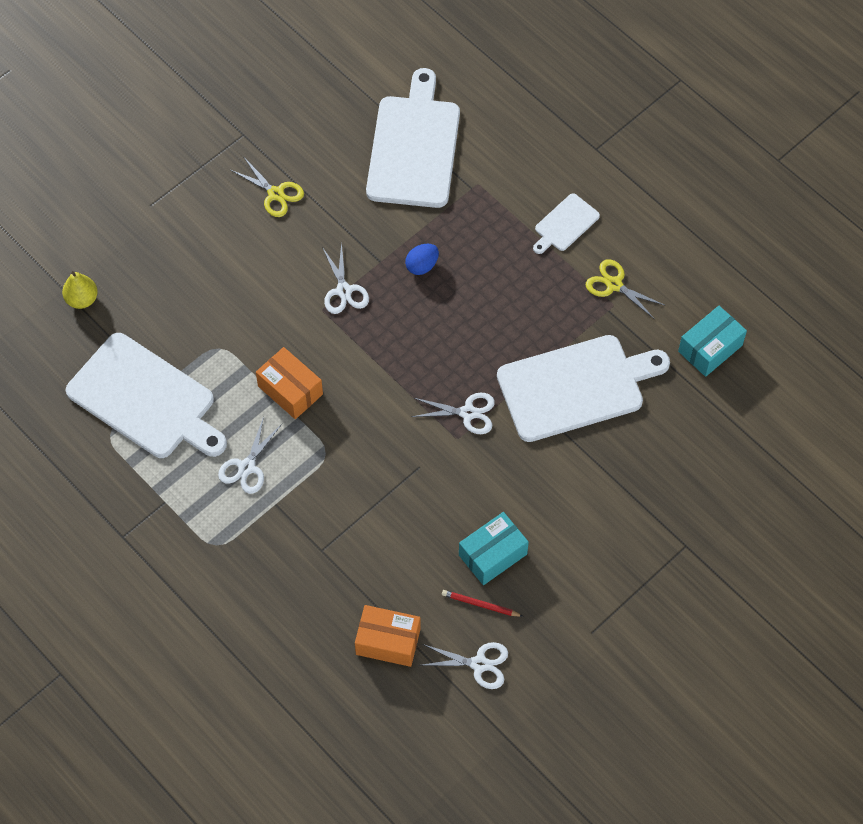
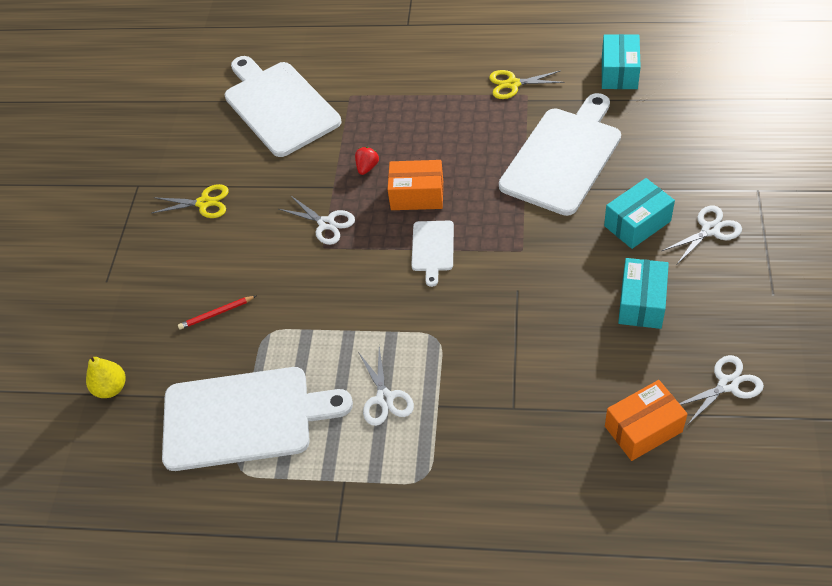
camera: 35 degrees left, 10 degrees down
orange box [256,347,323,419] -> orange box moved to [387,160,443,210]
blue egg [405,244,439,275] -> red strawberry [355,147,379,175]
white scissors [411,392,495,434] -> white scissors moved to [662,205,742,264]
red pencil [442,590,523,617] -> red pencil moved to [178,296,256,330]
white cutting board [533,193,600,254] -> white cutting board moved to [411,221,454,287]
none -> turquoise box [604,178,675,249]

